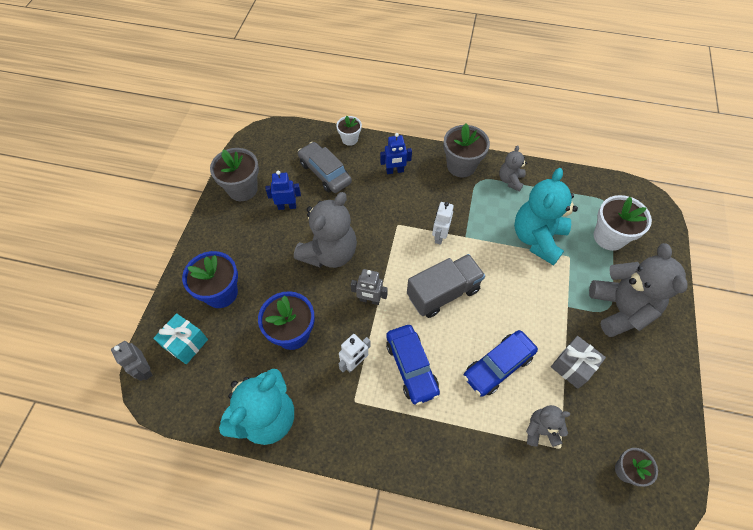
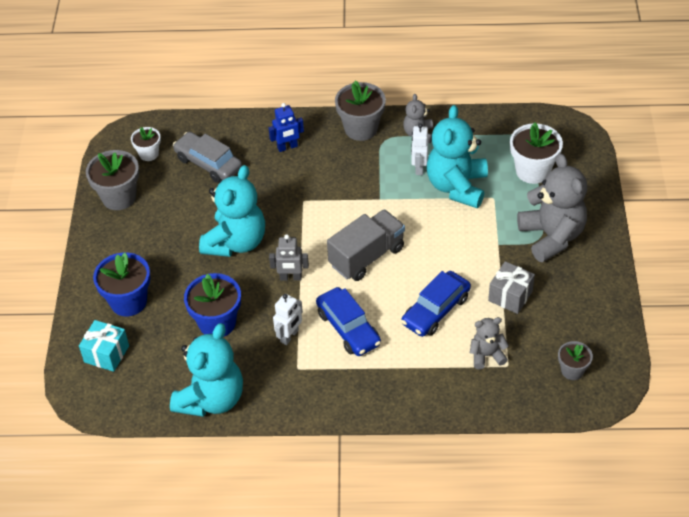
camera: 10 degrees left, 10 degrees down
grey robot [111,341,153,381] -> none
blue robot [266,171,301,210] -> none
grey teddy bear [294,192,357,268] -> turquoise teddy bear [199,165,265,257]
white flower pot [336,116,362,146] -> white flower pot moved to [131,127,161,161]
white robot [432,202,454,245] -> white robot moved to [411,124,429,175]

